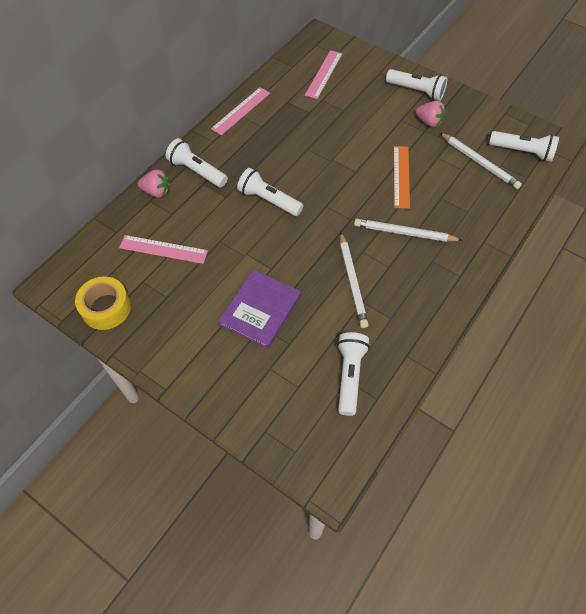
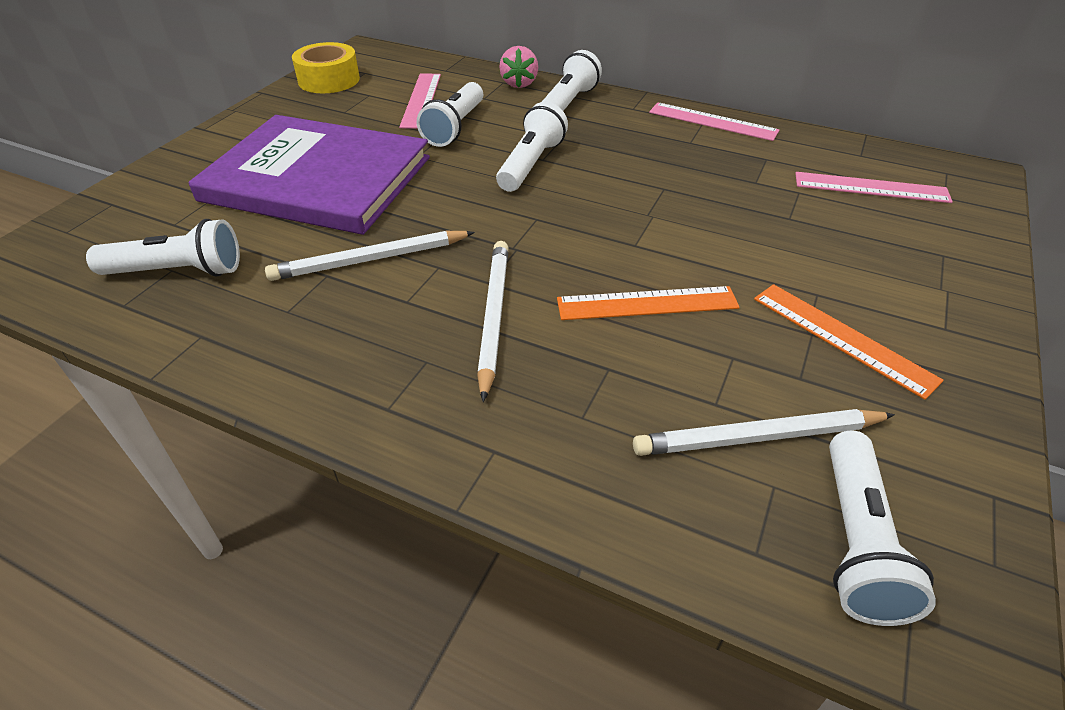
camera: 80 degrees right, 15 degrees down
purple book [218,270,301,348] -> purple book [188,115,430,235], size x1.71
white flashlight [386,69,447,101] -> white flashlight moved to [417,82,483,147]
pink strawberry [416,101,445,127] -> orange ruler [754,284,944,400]
white pencil [440,132,522,189] -> white pencil turned 45 degrees clockwise [633,409,895,456]

